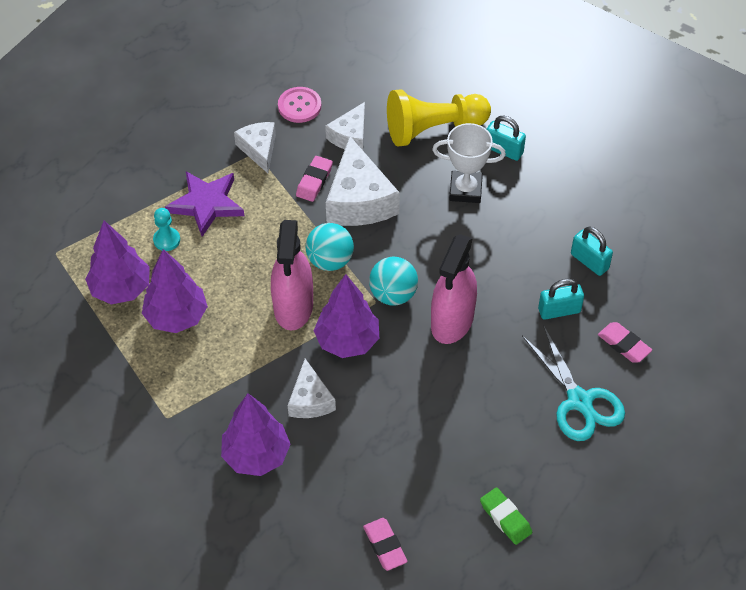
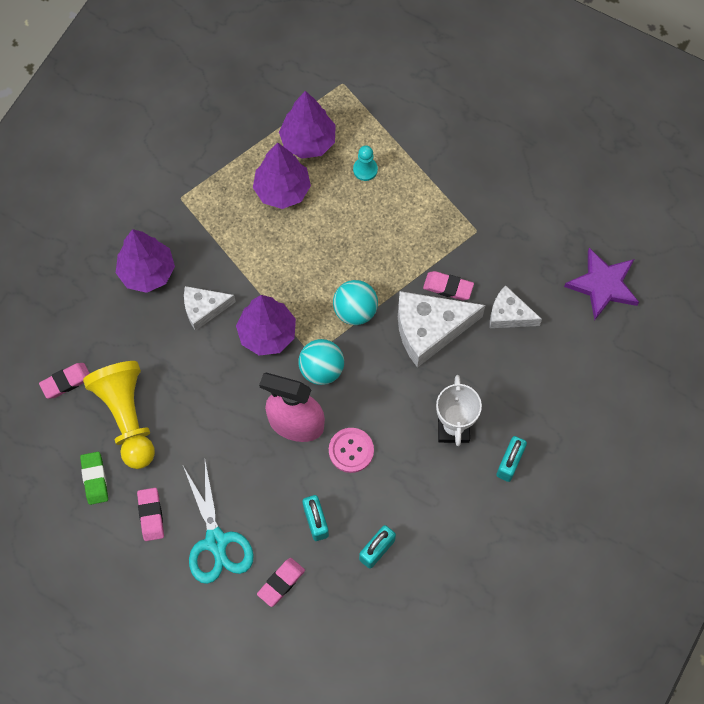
camera: 85 degrees right, 15 degrees up
purple star [165,171,244,237] -> purple star moved to [564,248,639,320]
white cheese [234,122,276,173] -> none
pink spray bottle [271,220,313,330] -> none
pink button [278,87,321,123] -> pink button moved to [329,428,374,473]
yellow pawn [387,89,491,146] -> yellow pawn moved to [83,361,155,469]
green eraser [480,487,532,545] -> green eraser turned 60 degrees counterclockwise [80,452,108,505]
turquoise scissors [522,325,625,441] -> turquoise scissors turned 75 degrees counterclockwise [183,461,254,584]
none -> pink eraser [137,488,164,541]

